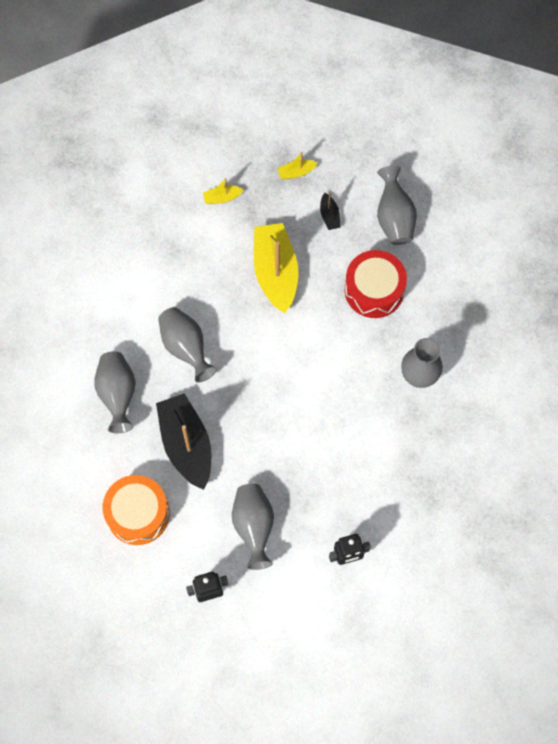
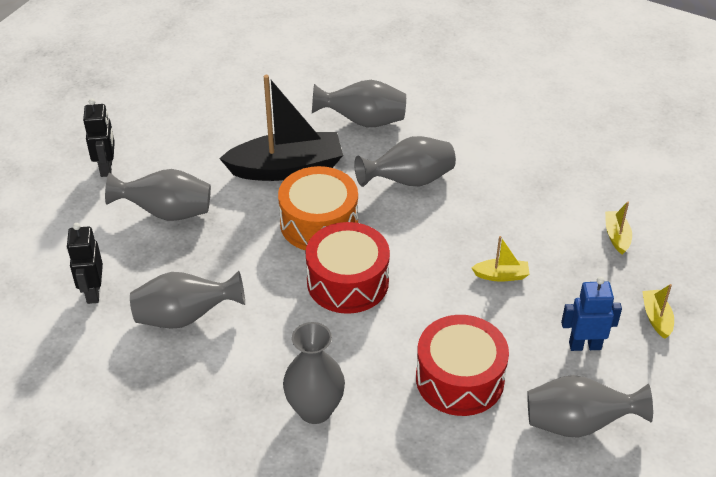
camera: 100 degrees right, 25 degrees down
orange drum [102,475,170,545] -> orange drum moved to [278,166,358,250]
yellow boat [254,223,299,313] -> yellow boat [472,236,530,282], size x0.43
black boat [320,193,341,230] -> blue robot [561,277,622,351]
none -> grey vase [130,271,245,329]
none -> red drum [306,222,390,314]

